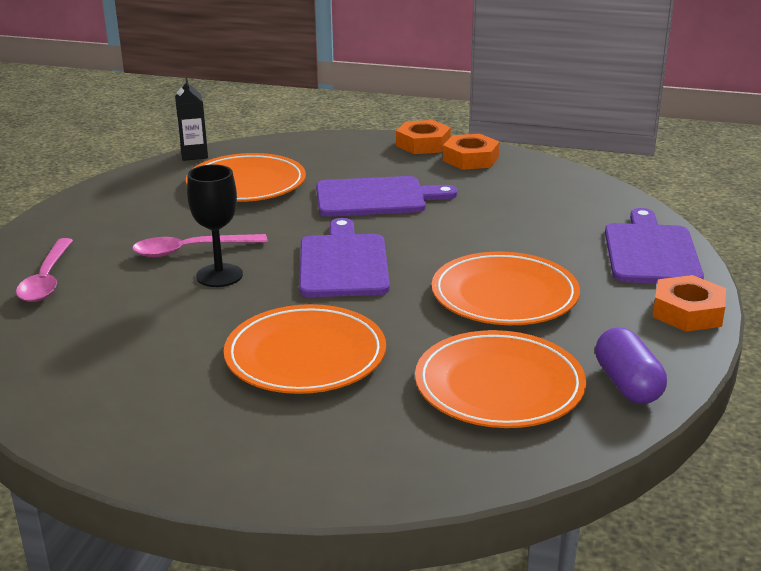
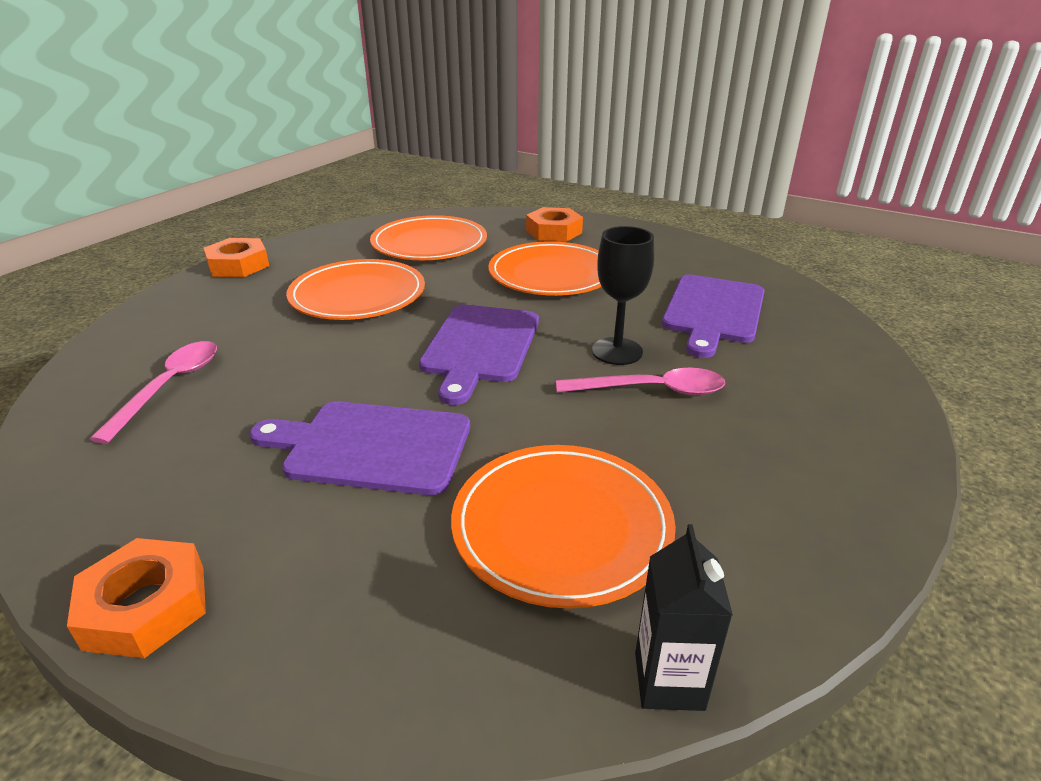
camera: 165 degrees left, 5 degrees up
pink spoon [16,238,73,302] -> pink spoon moved to [90,341,217,444]
orange nut [443,134,500,170] -> orange nut moved to [526,207,583,242]
purple capsule [595,327,667,404] -> none
purple cutting board [605,208,704,283] -> purple cutting board moved to [662,275,765,358]

